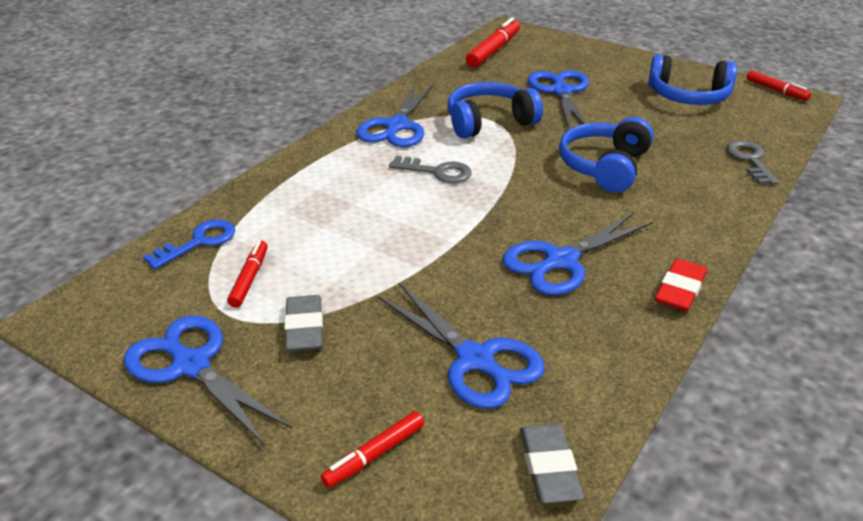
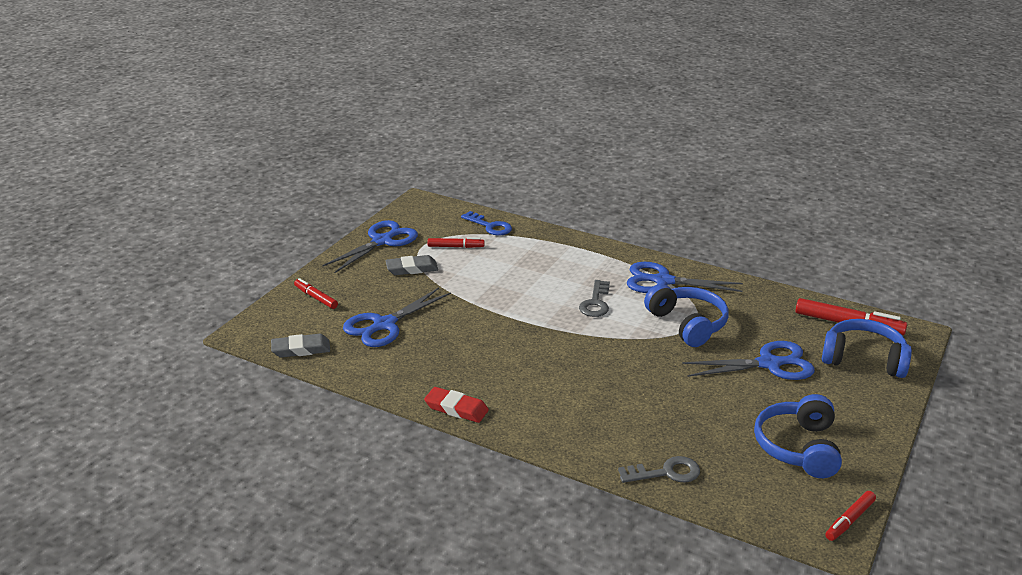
camera: 85 degrees right, 5 degrees down
blue scissors [502,213,653,295] -> none
blue headphones [559,117,654,193] -> blue headphones moved to [822,319,912,378]

